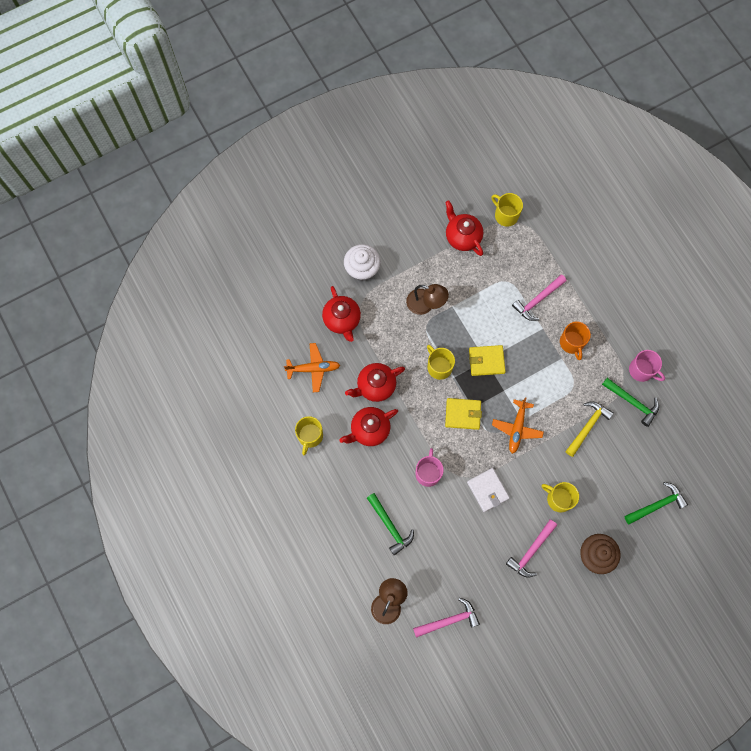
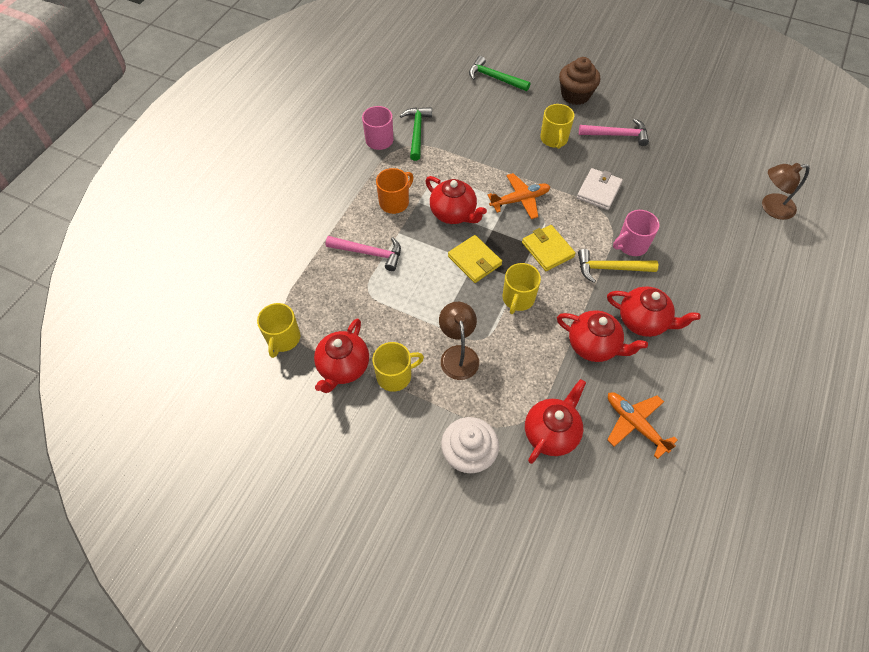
camera: 125 degrees left, 15 degrees down
yellow mug [295,416,323,455] -> yellow mug moved to [373,342,424,392]
green hammer [367,493,414,556] -> none
pink hammer [413,598,480,638] -> none
yellow hammer [566,401,614,457] -> yellow hammer moved to [578,249,658,283]
none -> red teapot [425,176,487,224]

